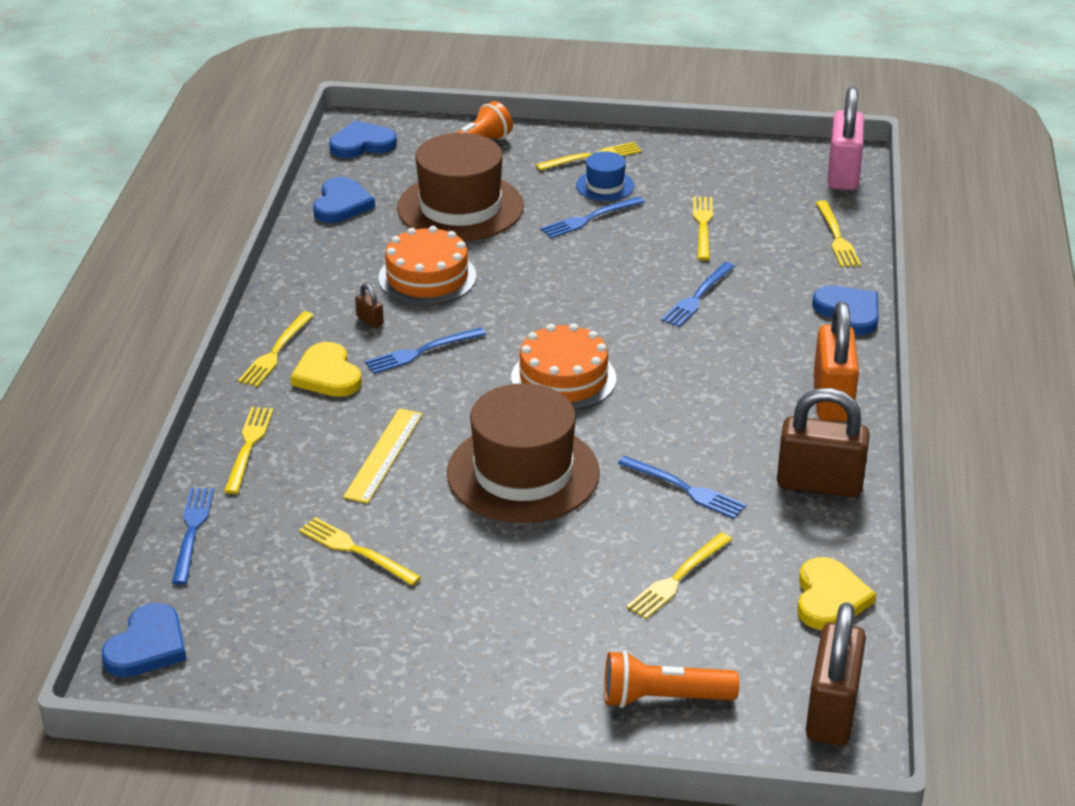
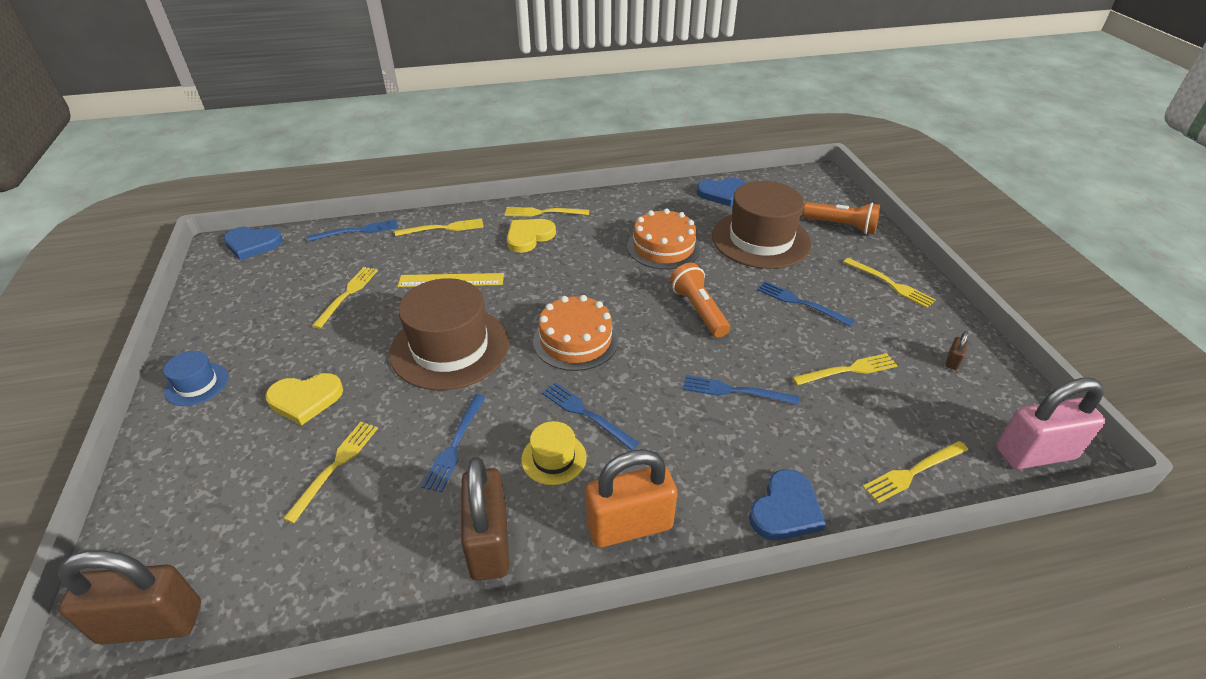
camera: 70 degrees right, 5 degrees up
blue heart [329,120,397,158] -> none
brown padlock [355,284,384,328] -> brown padlock moved to [946,331,968,370]
blue fork [365,327,486,374] -> blue fork moved to [542,382,639,450]
blue hat [576,152,634,201] -> blue hat moved to [163,351,228,406]
orange flashlight [604,650,739,708] -> orange flashlight moved to [670,263,730,338]
yellow fork [626,532,732,619] -> yellow fork turned 90 degrees clockwise [283,422,378,523]
yellow heart [797,557,876,630] -> yellow heart moved to [265,373,343,425]
none -> yellow hat [521,421,587,485]

